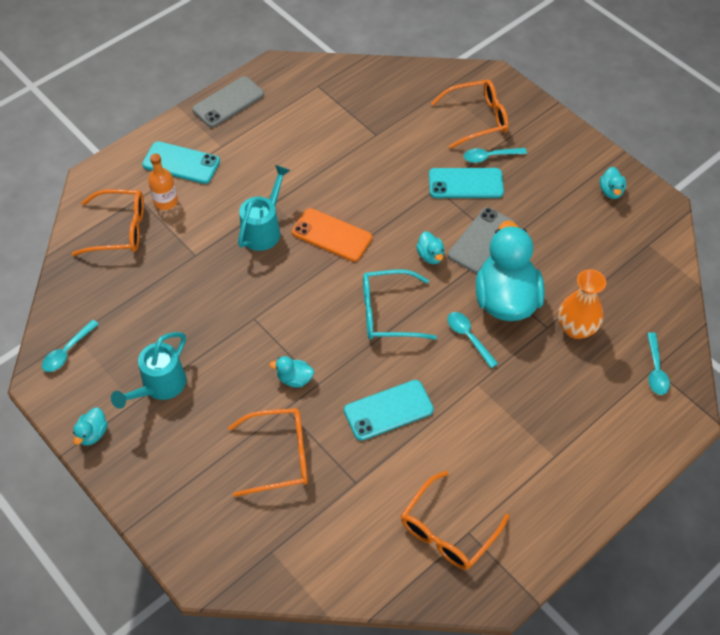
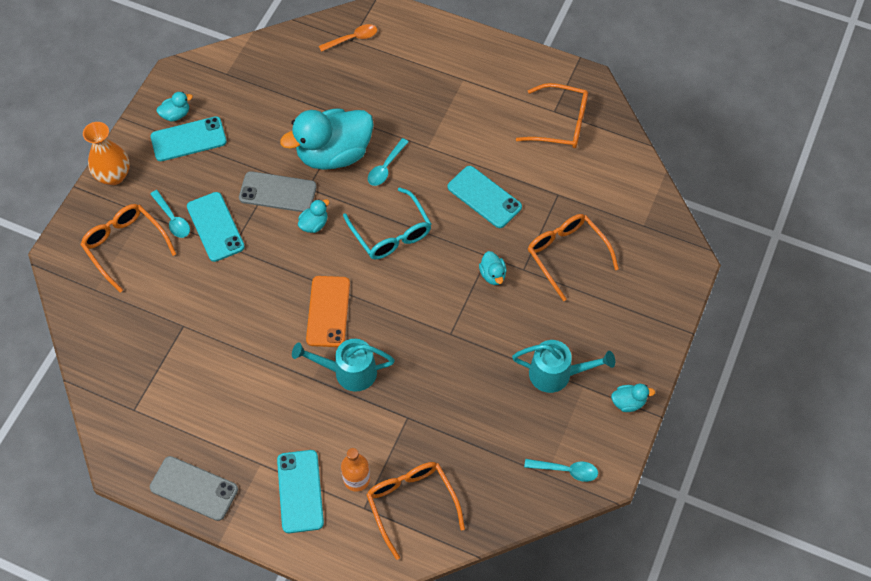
camera: 115 degrees left, 5 degrees up
orange vase [558,269,606,339] -> orange vase moved to [83,122,130,185]
turquoise spoon [647,332,670,395] -> orange spoon [319,24,377,52]
none -> turquoise phone [151,116,227,161]

